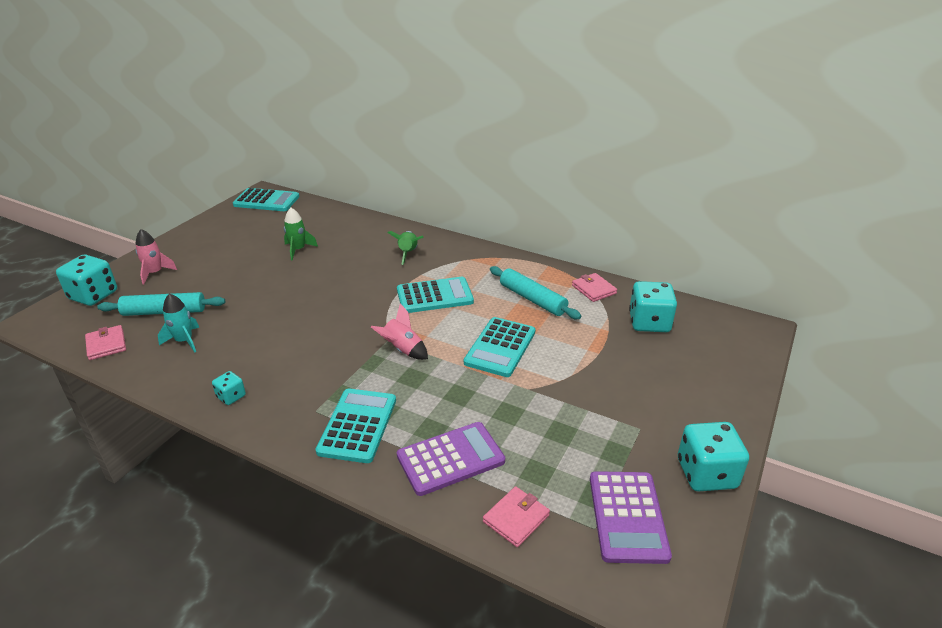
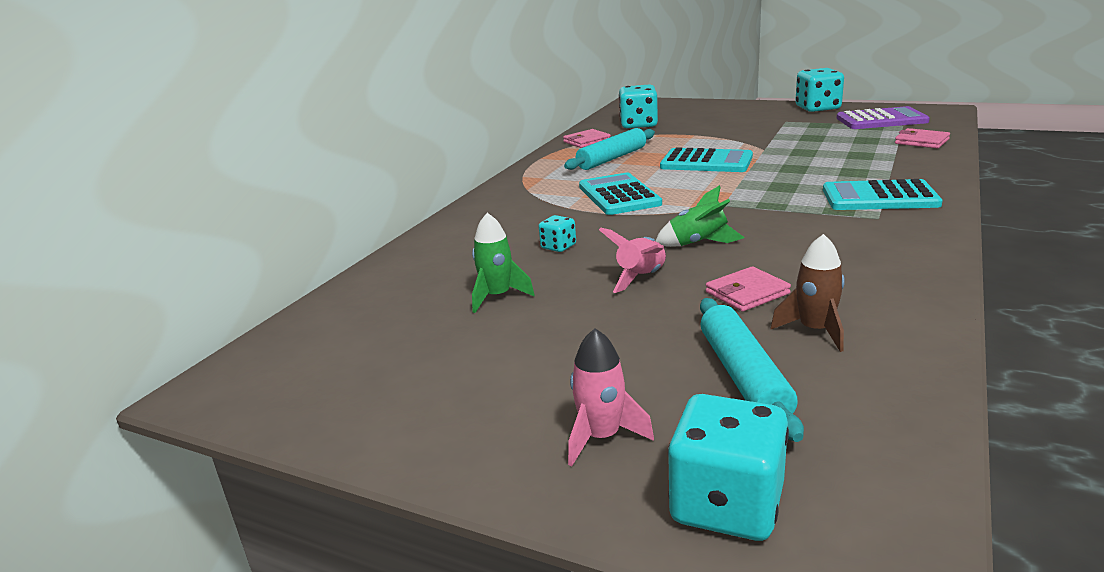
camera: 90 degrees left, 10 degrees down
pink wallet [85,325,126,360] -> pink wallet moved to [706,266,791,312]
turquoise rocket [158,294,199,353] -> brown rocket [771,234,845,352]
turquoise dice [212,371,246,405] -> turquoise dice moved to [539,215,576,252]
turquoise calculator [233,188,299,211] -> none
pink rocket [371,303,428,360] -> pink rocket moved to [599,228,666,293]
green rocket [387,231,424,265] -> green rocket moved to [656,185,744,247]
purple calculator [397,422,505,496] -> none

